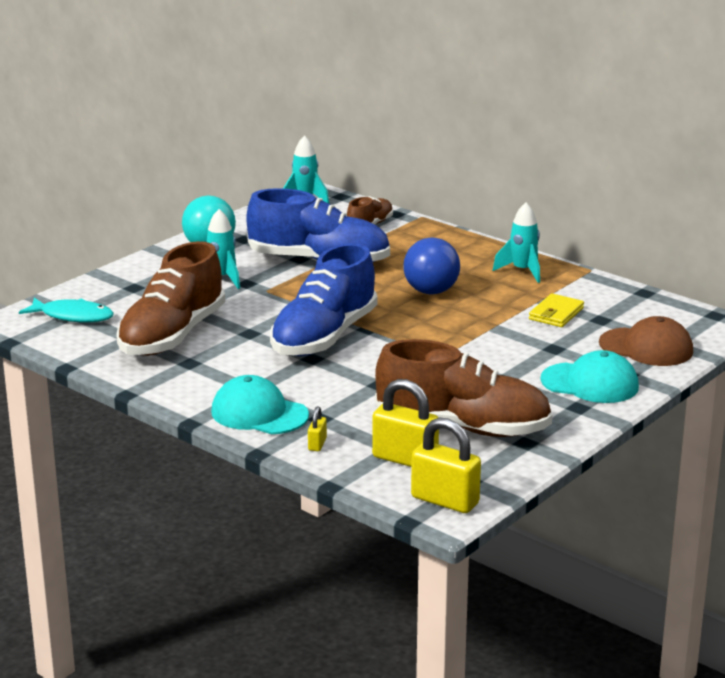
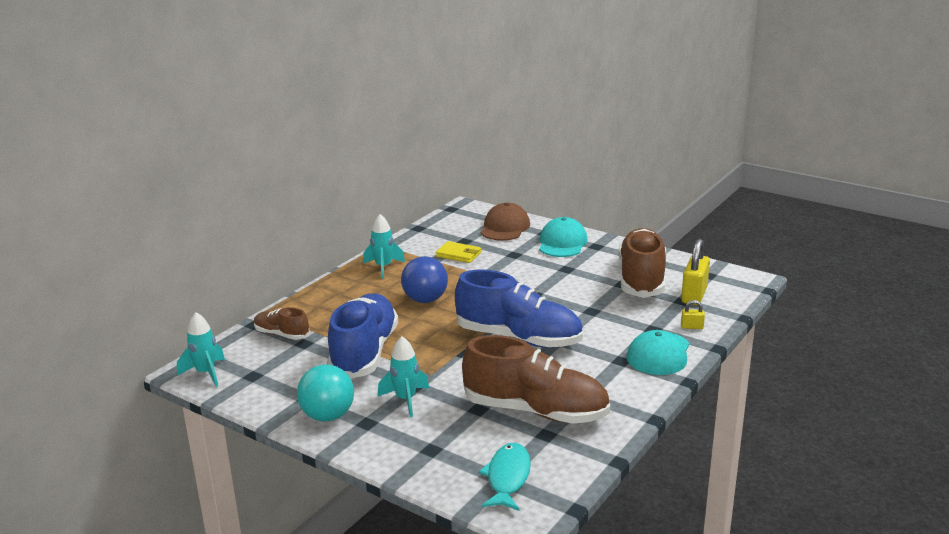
camera: 95 degrees left, 0 degrees up
yellow padlock [411,418,481,513] -> none

